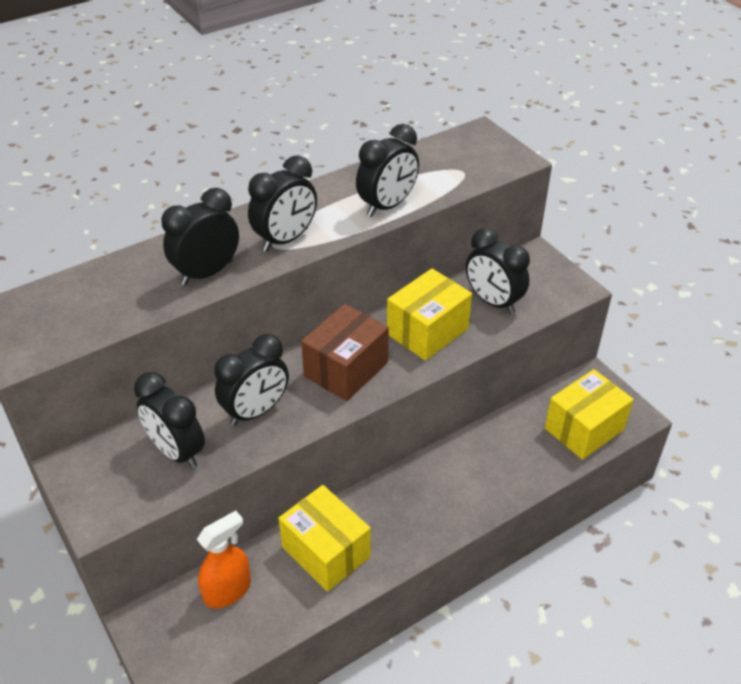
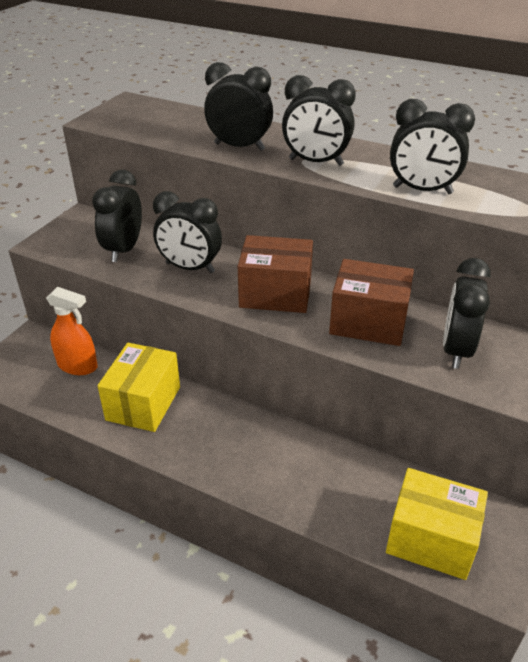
camera: 60 degrees right, 5 degrees down
yellow box [387,268,472,361] -> brown box [329,259,414,346]

